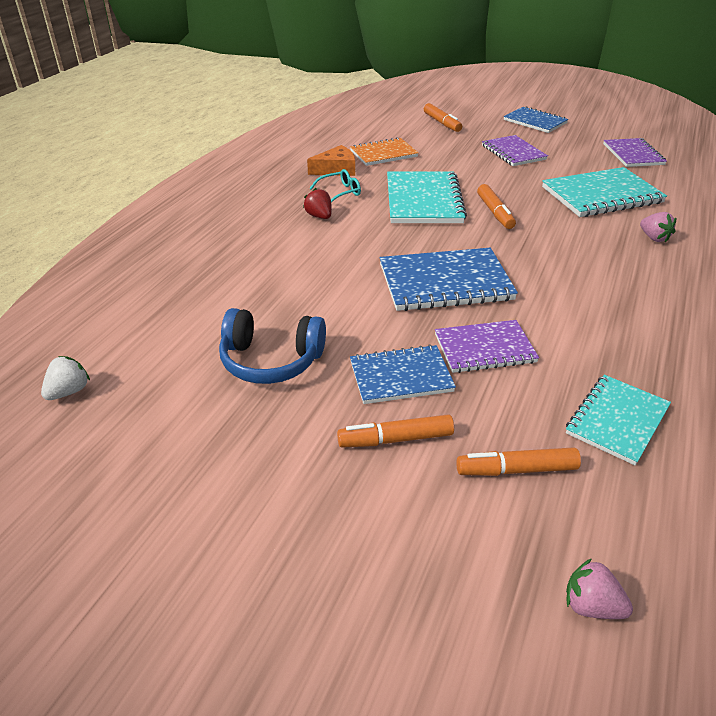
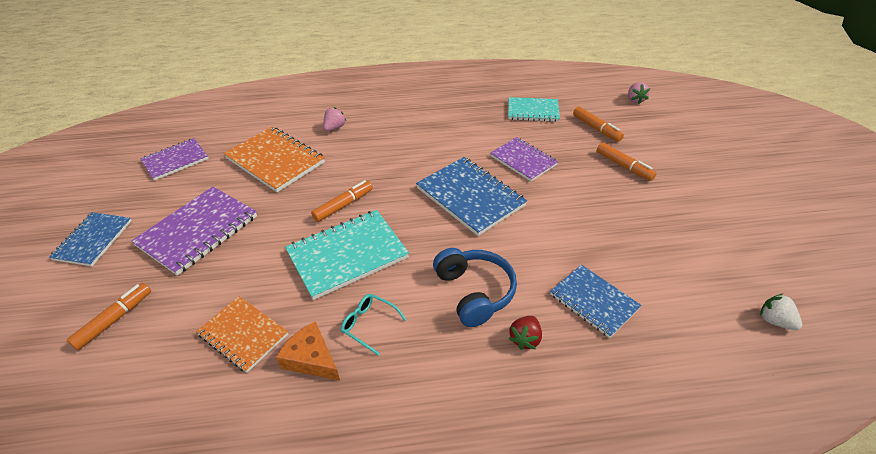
camera: 120 degrees left, 5 degrees up
white strawberry [41,356,90,400] -> white strawberry turned 45 degrees clockwise [760,293,802,330]
blue headphones [219,308,326,384] -> blue headphones moved to [433,248,517,327]
red strawberry [303,188,332,219] -> red strawberry moved to [509,316,542,350]
blue notebook [350,345,456,404] -> blue notebook moved to [550,265,642,338]
purple notebook [482,135,548,166] -> purple notebook [131,187,257,276], size x1.54
turquoise notebook [542,167,667,217] -> orange notebook [223,127,325,192]

